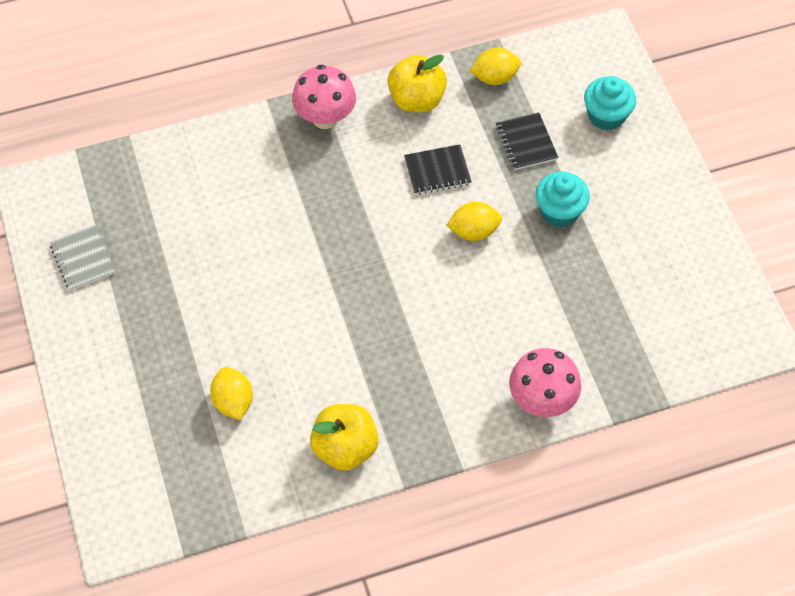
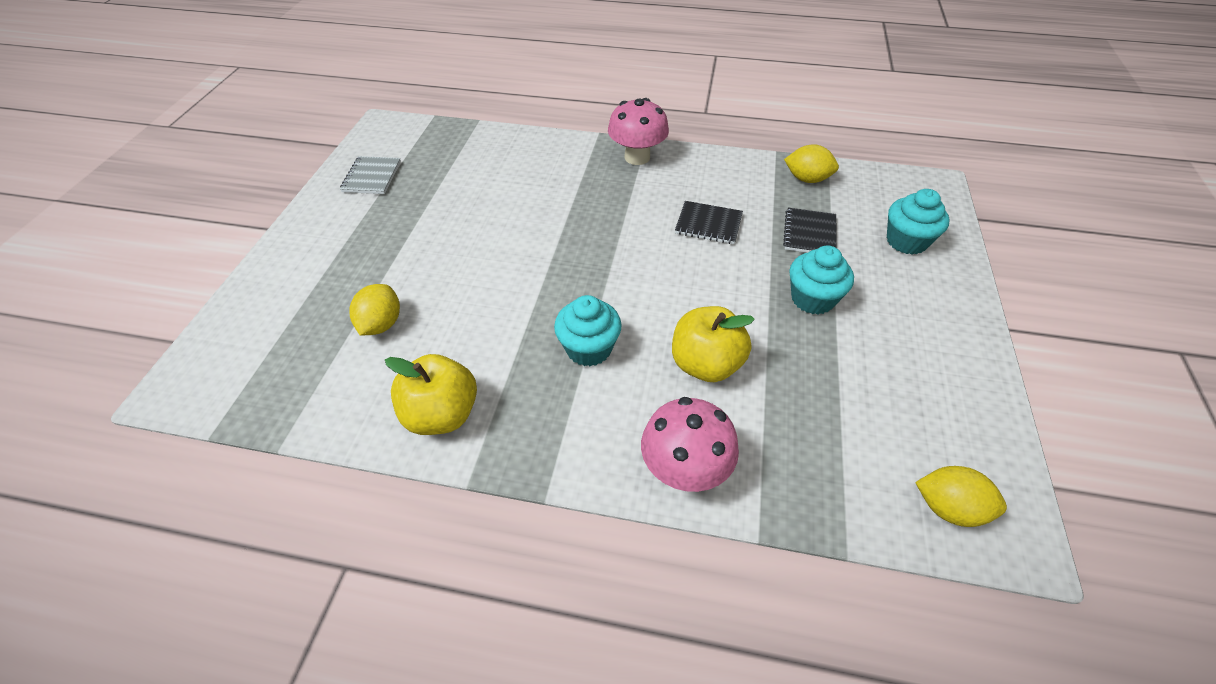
camera: 30 degrees right, 10 degrees down
yellow apple [387,54,447,112] -> yellow apple moved to [672,306,755,382]
yellow lemon [446,202,502,241] -> yellow lemon moved to [915,466,1007,527]
none -> turquoise cupcake [554,295,622,366]

